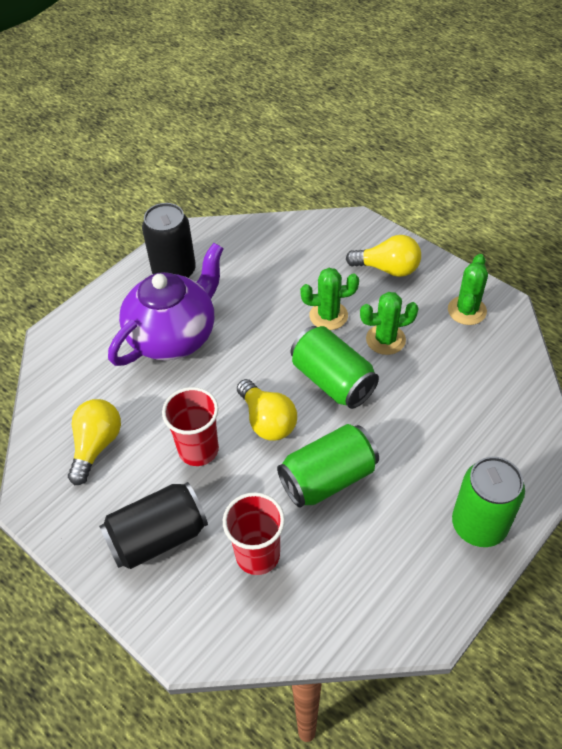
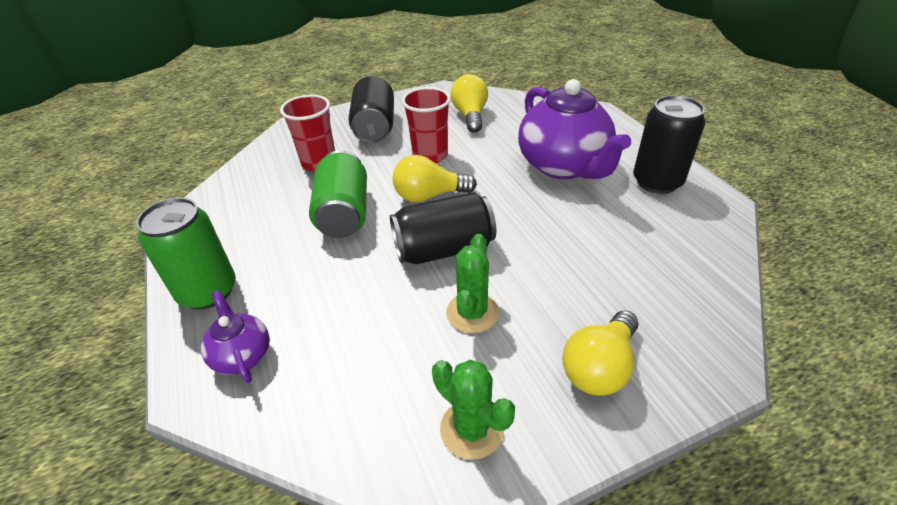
camera: 115 degrees right, 10 degrees down
yellow light bulb [68,399,121,485] -> yellow light bulb turned 135 degrees counterclockwise [451,74,488,133]
green can [291,326,379,409] -> black can [390,192,496,265]
green cactus [300,268,359,330] -> none
none -> purple teapot [201,290,270,383]

